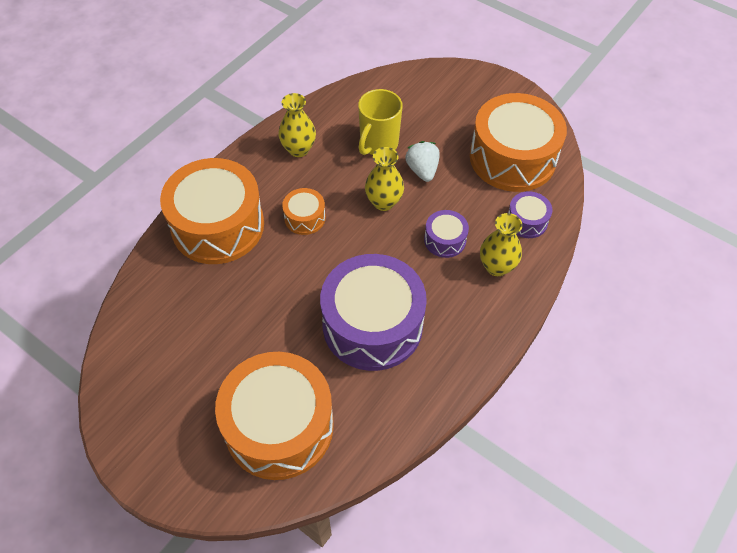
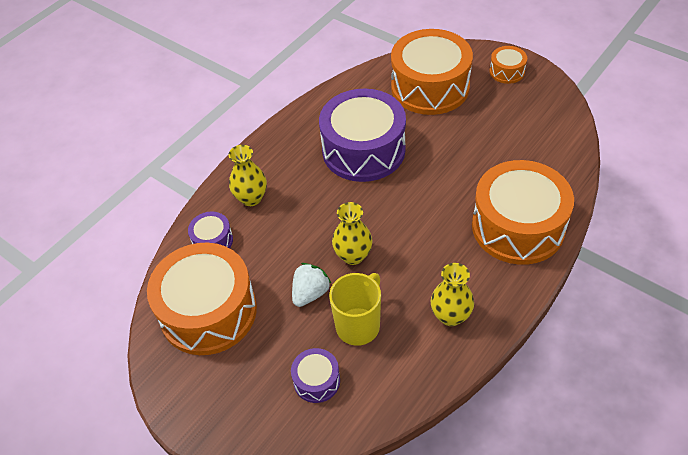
camera: 175 degrees left, 5 degrees down
orange drum [282,188,326,235] -> orange drum moved to [489,46,527,84]
white strawberry [405,141,440,182] -> white strawberry turned 135 degrees counterclockwise [292,263,331,307]
purple drum [424,210,469,258] -> purple drum moved to [291,348,340,403]

